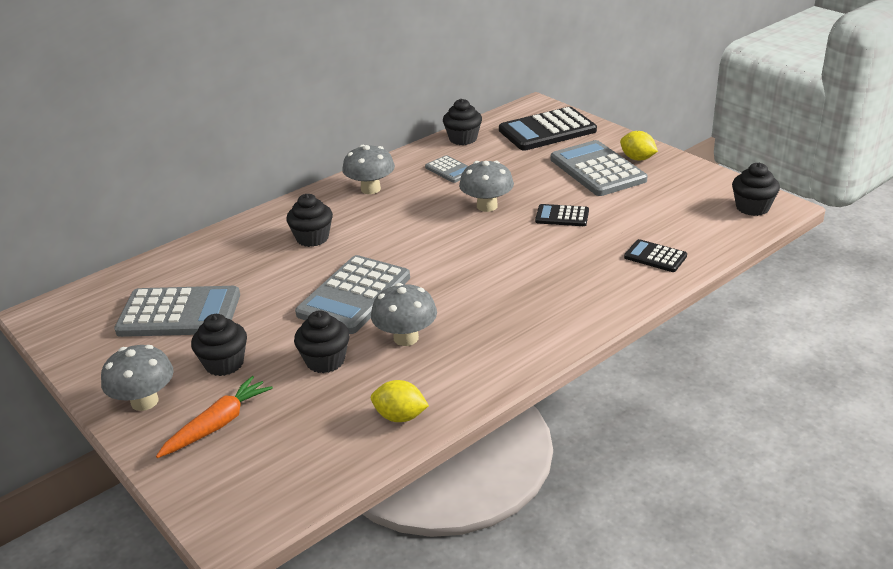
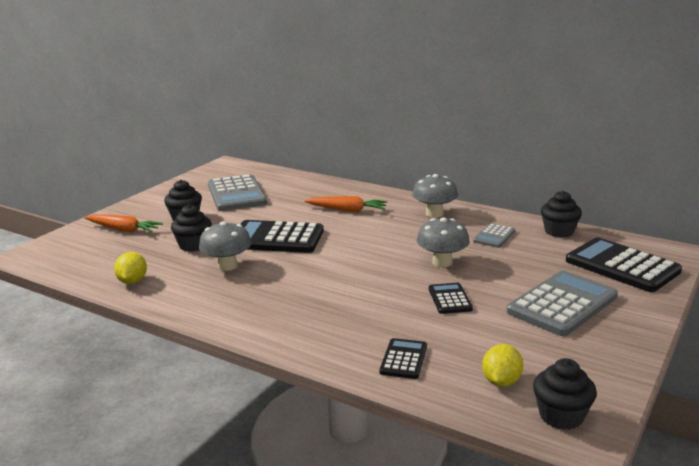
camera: 70 degrees right, 10 degrees down
grey mushroom [101,345,174,411] -> none
black cupcake [286,194,333,247] -> orange carrot [304,196,387,212]
grey calculator [295,255,410,334] -> black calculator [241,220,324,253]
yellow lemon [620,131,658,160] -> yellow lemon moved to [482,344,523,387]

